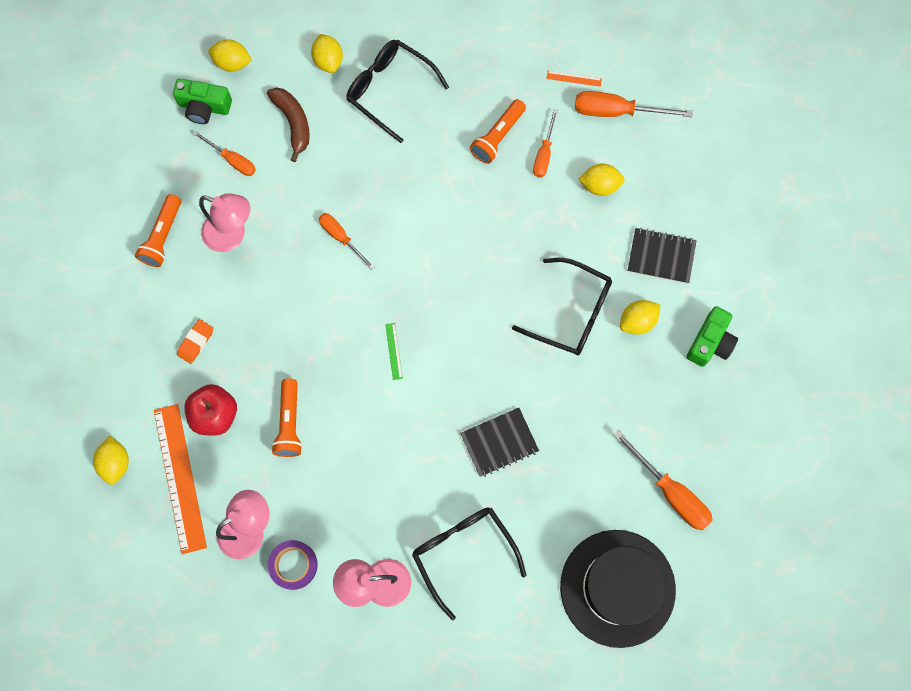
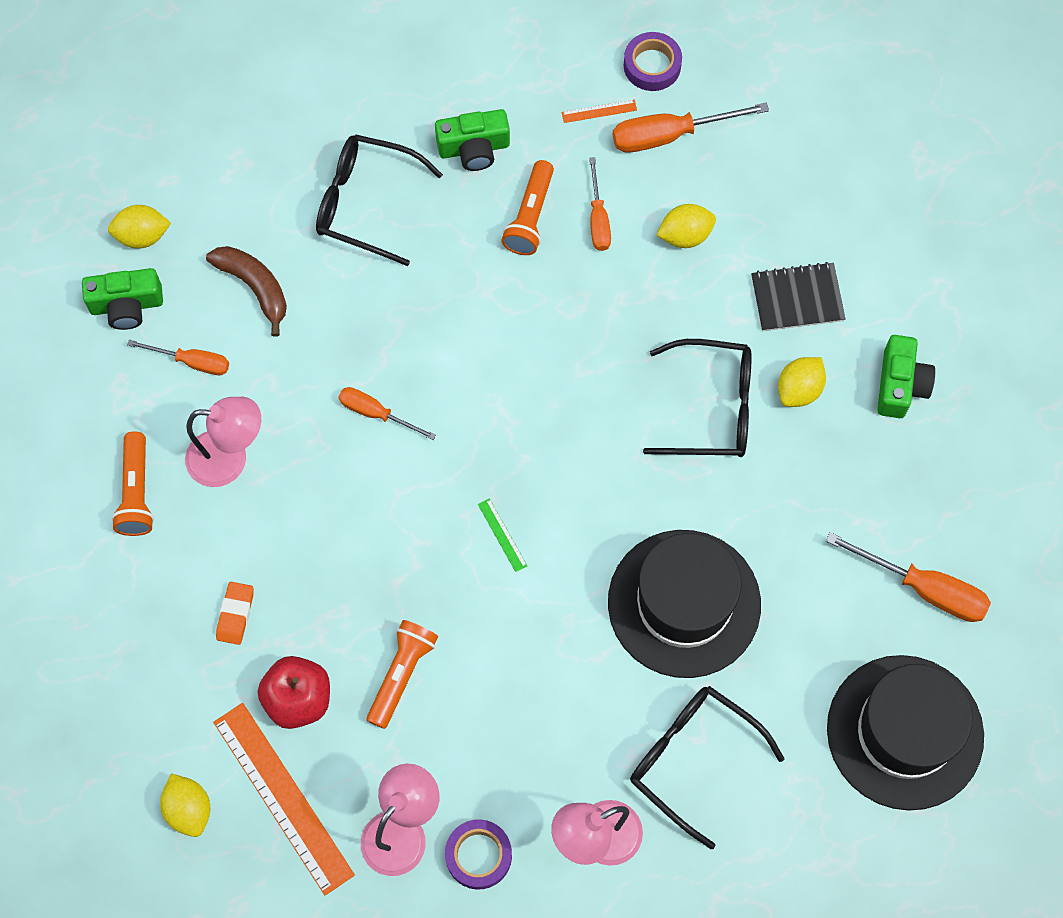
camera: 20 degrees left, 5 degrees down
orange flashlight [271,378,303,457] -> orange flashlight turned 135 degrees counterclockwise [367,620,438,729]
yellow lemon [311,34,343,73] -> none
black notebook [460,408,539,477] -> black hat [608,530,761,678]
none -> green camera [435,109,510,171]
none -> purple tape [624,32,682,91]

